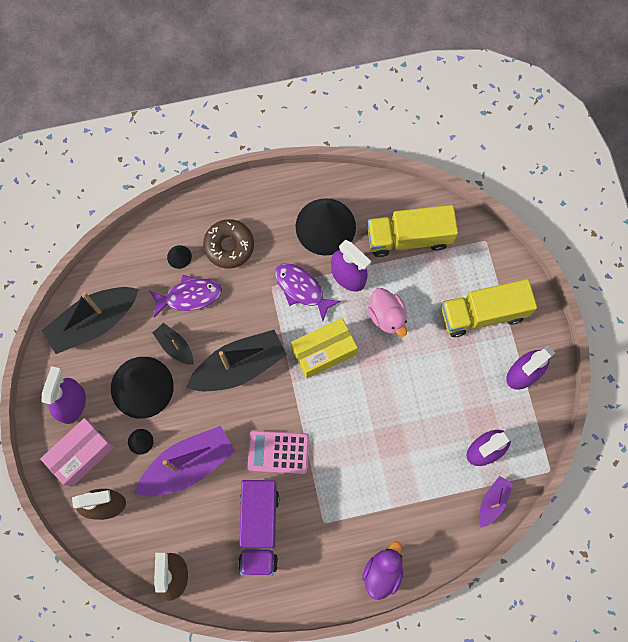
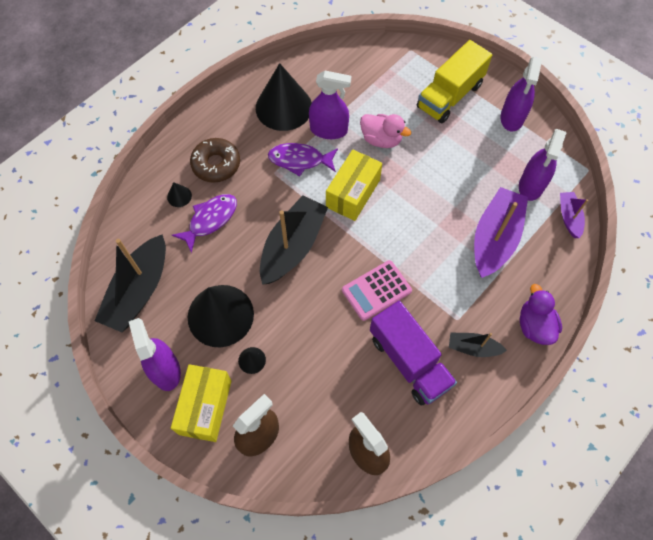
camera: 35 degrees left, 10 degrees down
pink box [40,418,114,487] -> yellow box [171,364,232,442]
purple boat [134,426,235,496] -> purple boat moved to [474,187,528,278]
black boat [153,323,193,365] -> black boat moved to [449,333,507,357]
yellow truck [367,205,458,257] -> none

